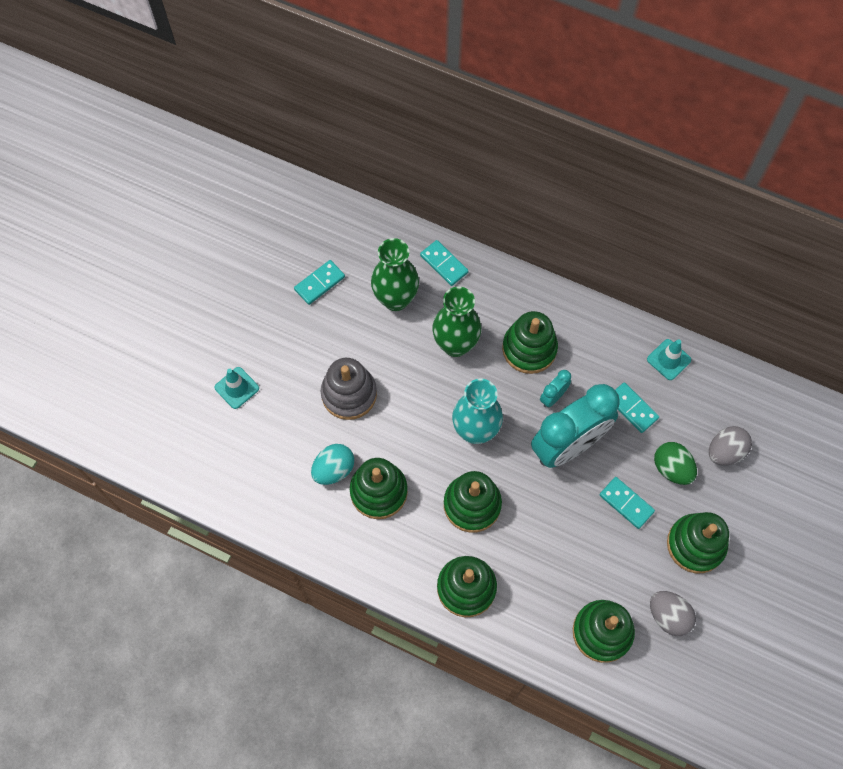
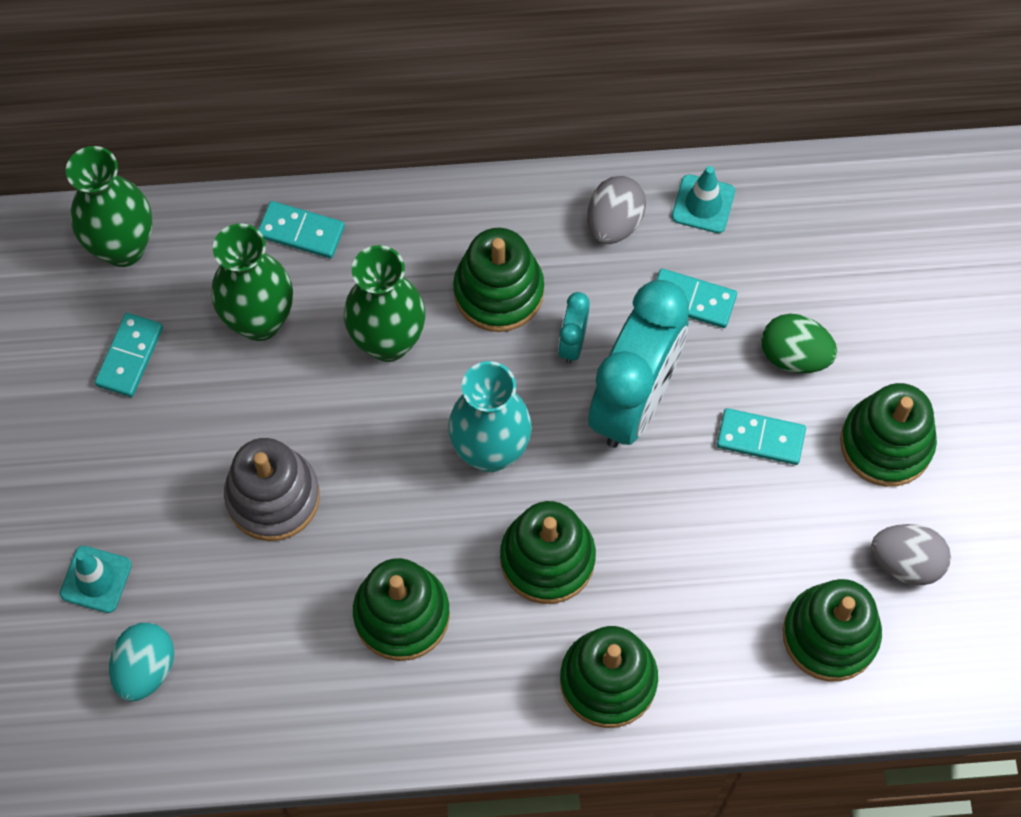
camera: 30 degrees left, 0 degrees up
turquoise egg [311,444,354,485] -> turquoise egg moved to [109,623,174,702]
grey egg [709,426,752,466] -> grey egg moved to [587,176,646,244]
none -> green vase [66,146,152,267]

